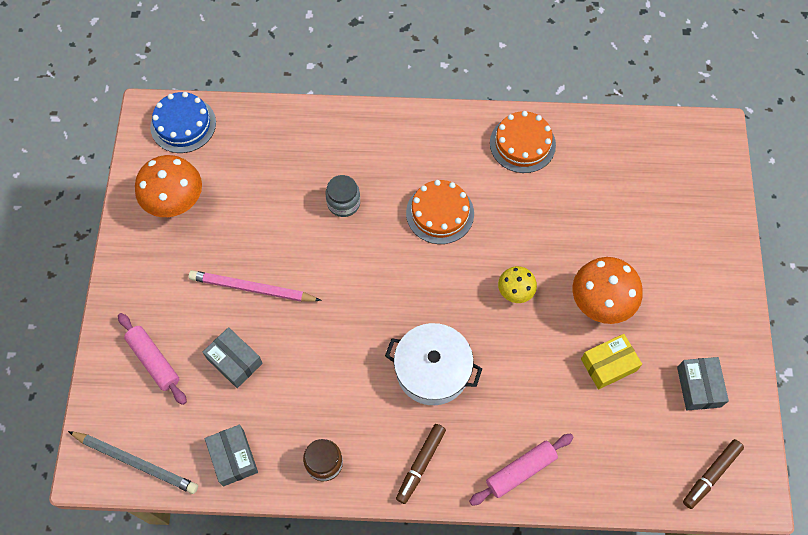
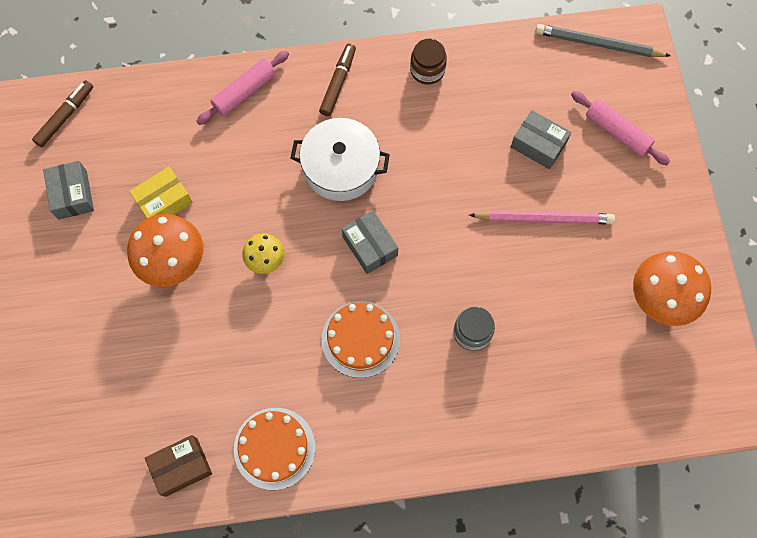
camera: 170 degrees right, 5 degrees up
blue cake [150,92,216,153] -> none
grey box [205,425,258,487] -> grey box moved to [342,210,398,274]
none -> brown box [145,435,212,497]

